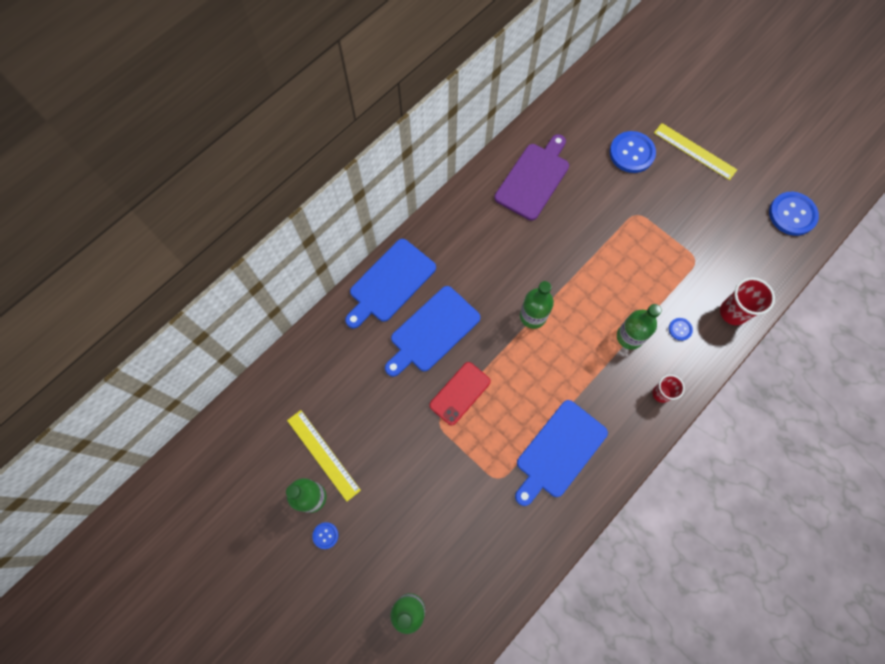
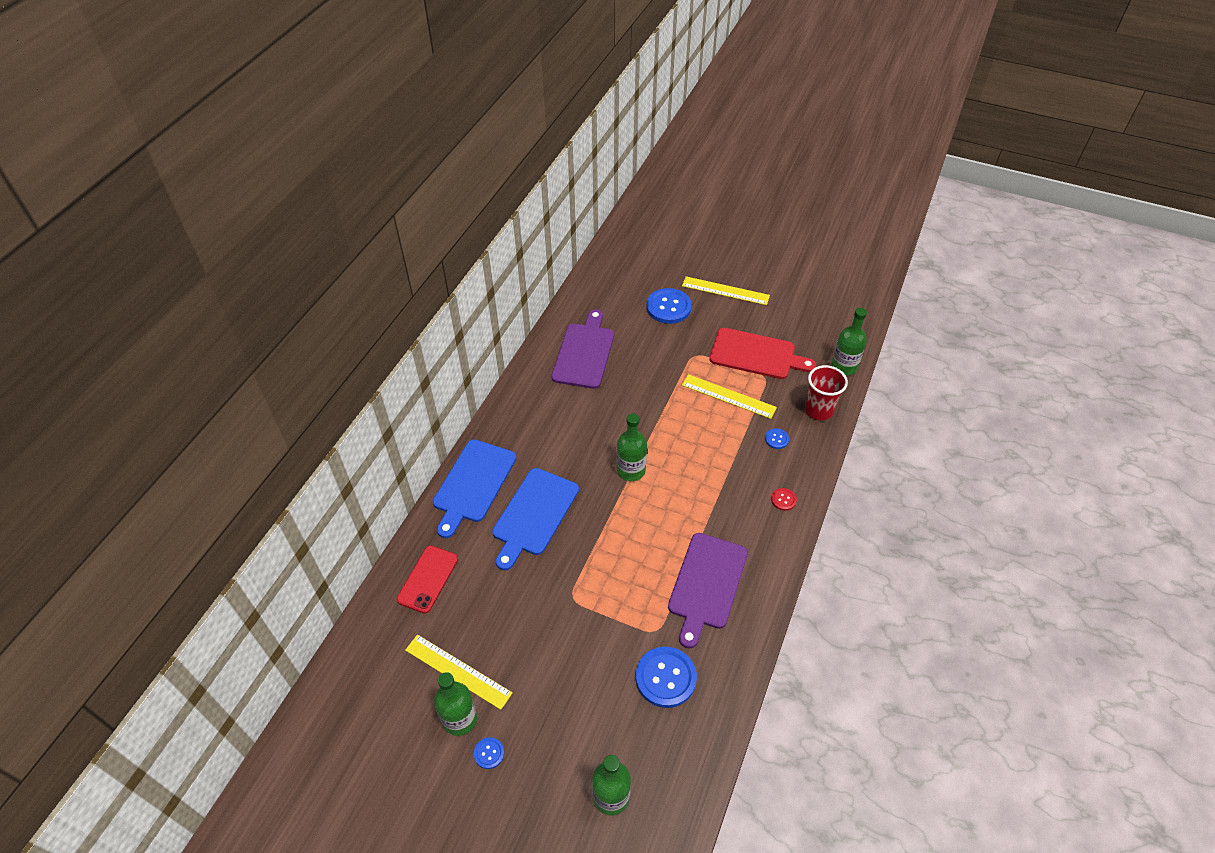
camera: 20 degrees left, 20 degrees down
red phone [429,362,491,426] -> red phone moved to [397,546,458,613]
blue cutting board [515,400,608,506] -> purple cutting board [668,533,748,649]
green bottle [617,304,662,350] -> green bottle moved to [831,308,867,375]
red cup [652,375,685,403] -> red button [771,488,797,511]
blue button [769,192,819,236] -> blue button moved to [636,647,697,708]
none -> yellow ruler [682,374,777,419]
none -> red cutting board [710,328,816,379]

